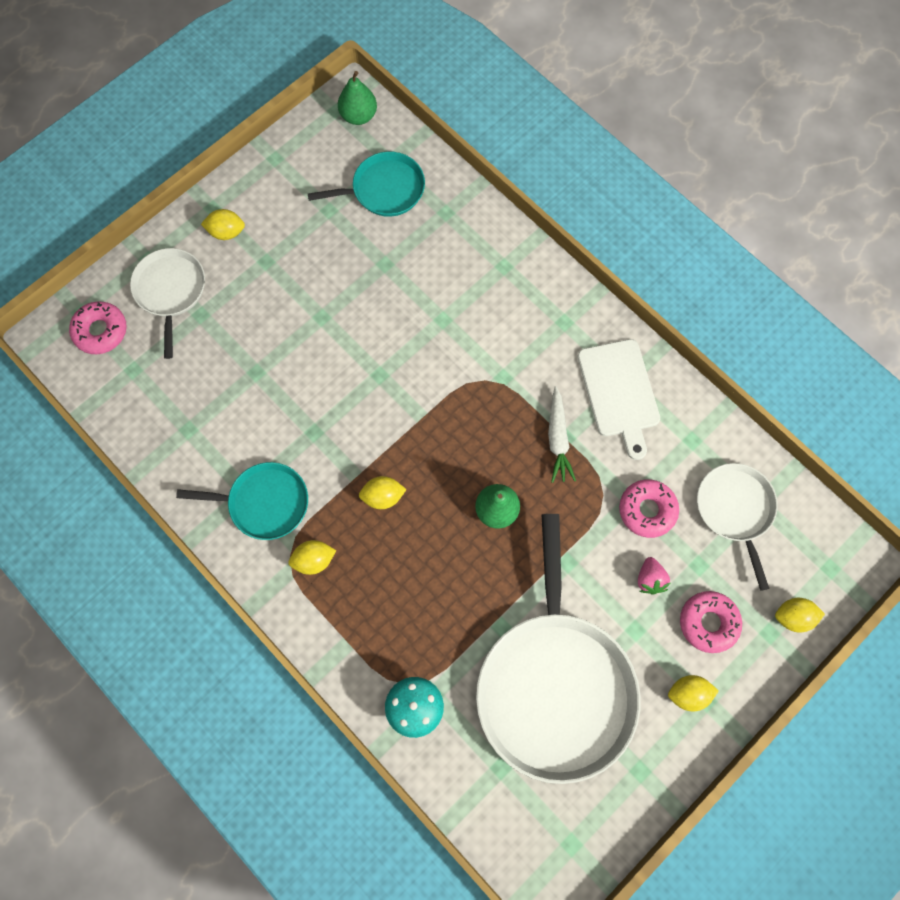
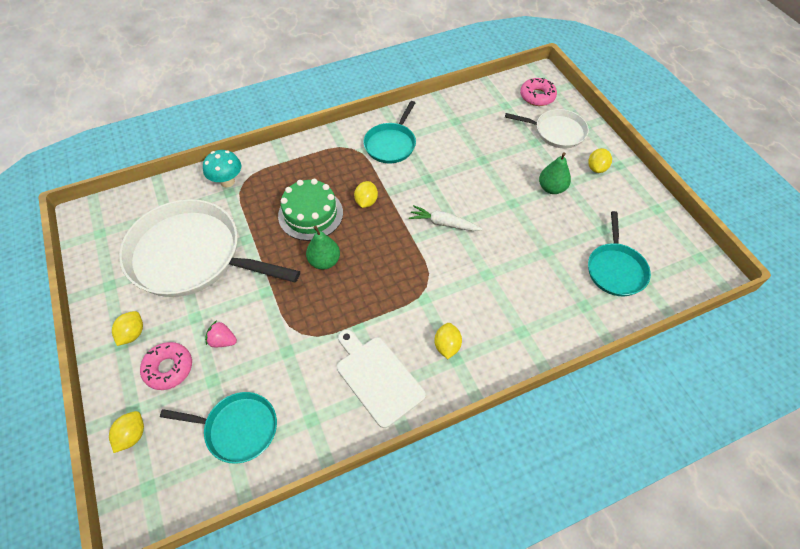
camera: 110 degrees right, 15 degrees down
yellow lemon [288,540,336,575] -> yellow lemon moved to [434,323,462,359]
green pear [338,71,377,125] -> green pear moved to [539,152,571,194]
white carrot [548,386,576,483] -> white carrot moved to [409,205,482,231]
white cutting board [578,339,660,460] -> white cutting board turned 45 degrees clockwise [337,330,426,428]
pink donut [619,479,679,538] -> none
white pan [697,463,778,591] -> turquoise pan [160,392,277,464]
none -> green cake [278,179,343,241]

